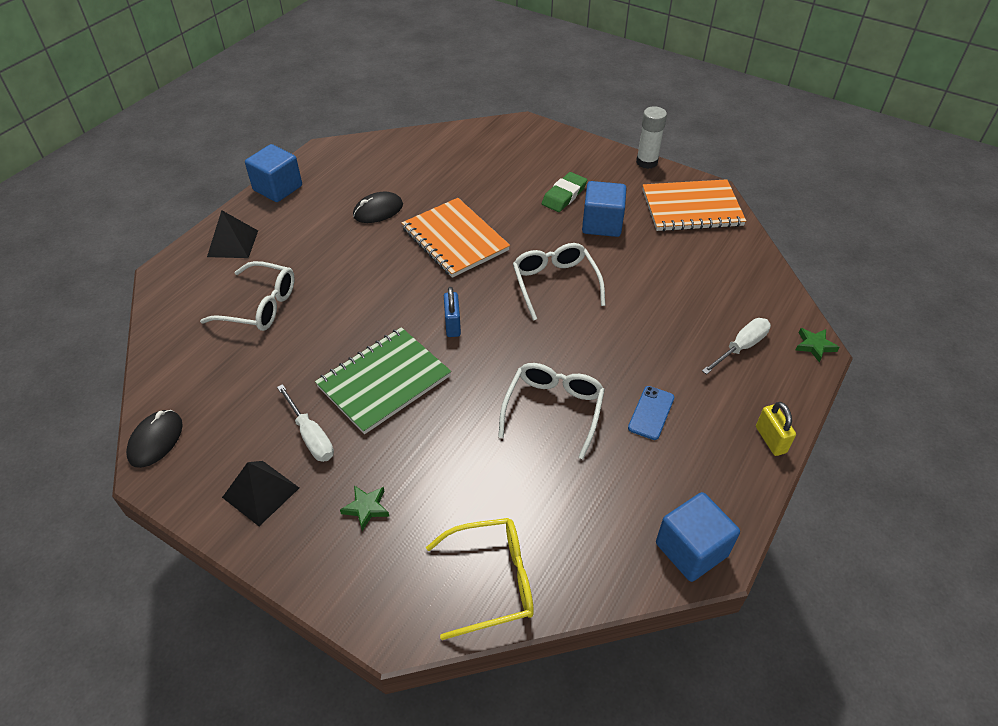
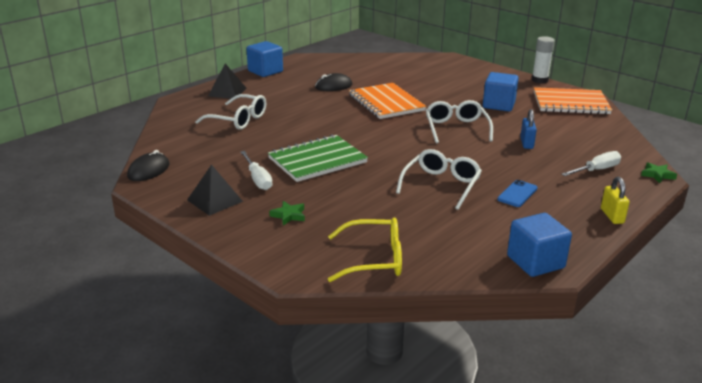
camera: 10 degrees right, 20 degrees down
blue padlock [444,287,461,337] -> blue padlock moved to [520,109,537,149]
green eraser [542,172,587,212] -> none

